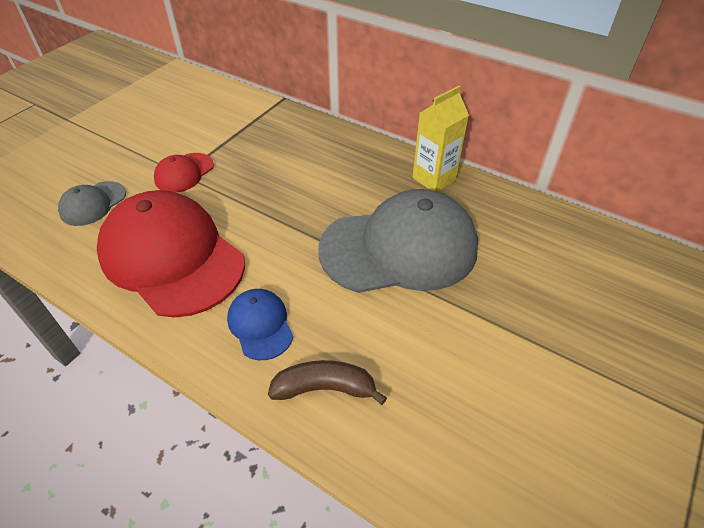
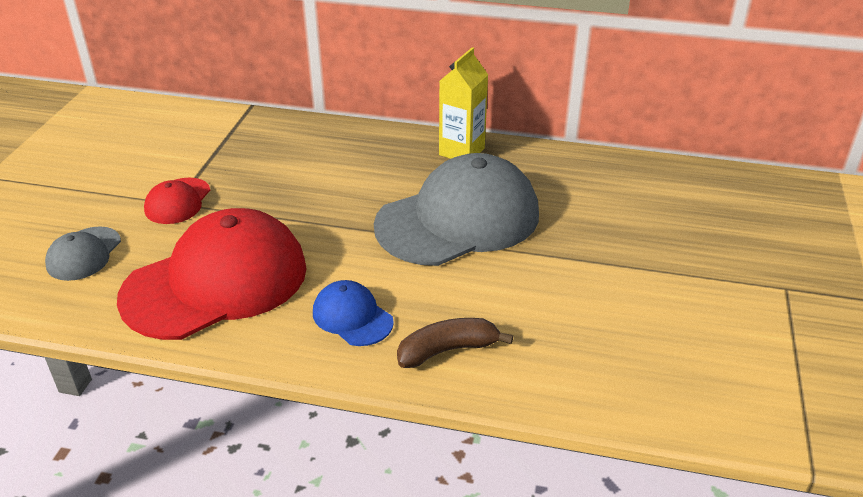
camera: 20 degrees left, 10 degrees down
red cap [97,190,245,317] -> red cap turned 120 degrees clockwise [117,208,307,340]

